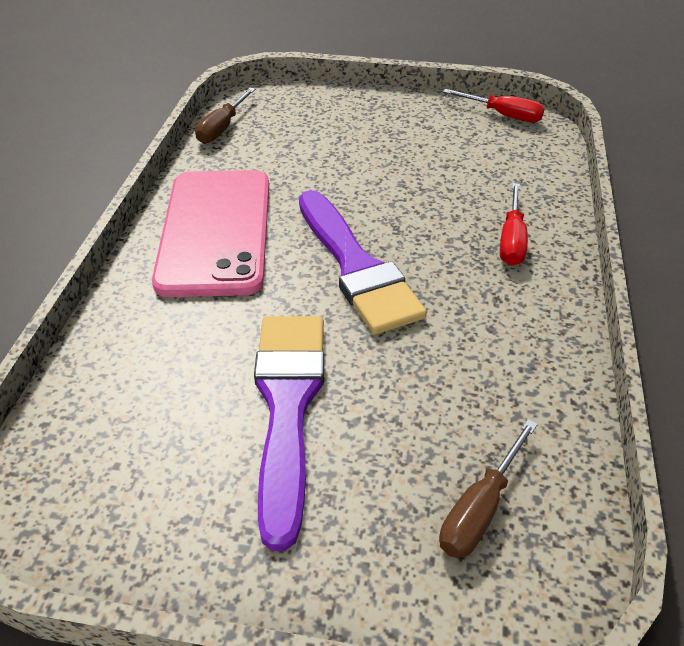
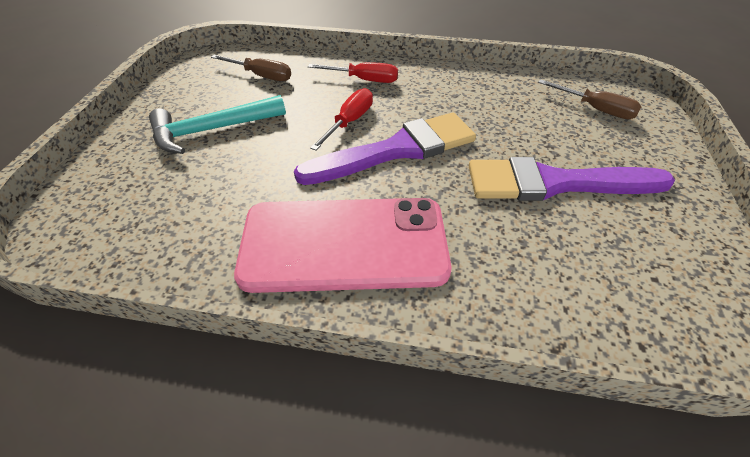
camera: 90 degrees left, 5 degrees up
brown screwdriver [195,88,256,143] -> brown screwdriver moved to [211,55,291,81]
red screwdriver [443,89,545,122] -> red screwdriver moved to [310,88,373,151]
none -> turquoise hammer [149,95,286,154]

